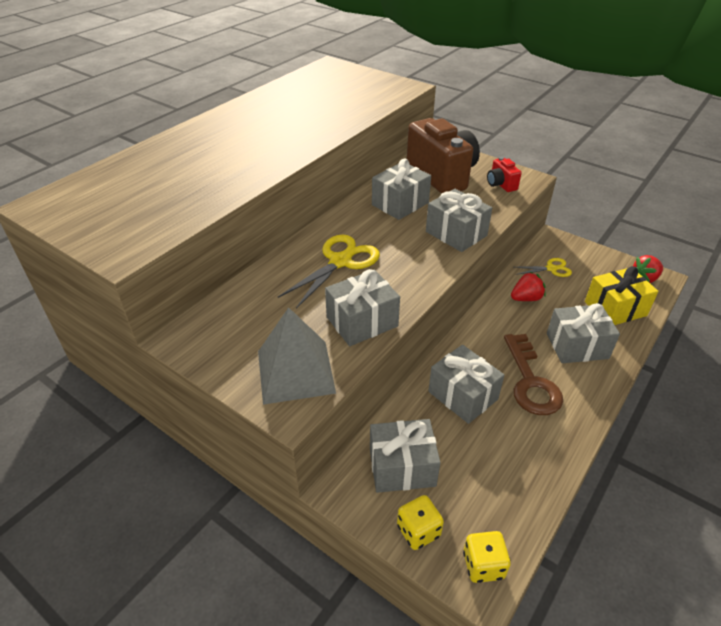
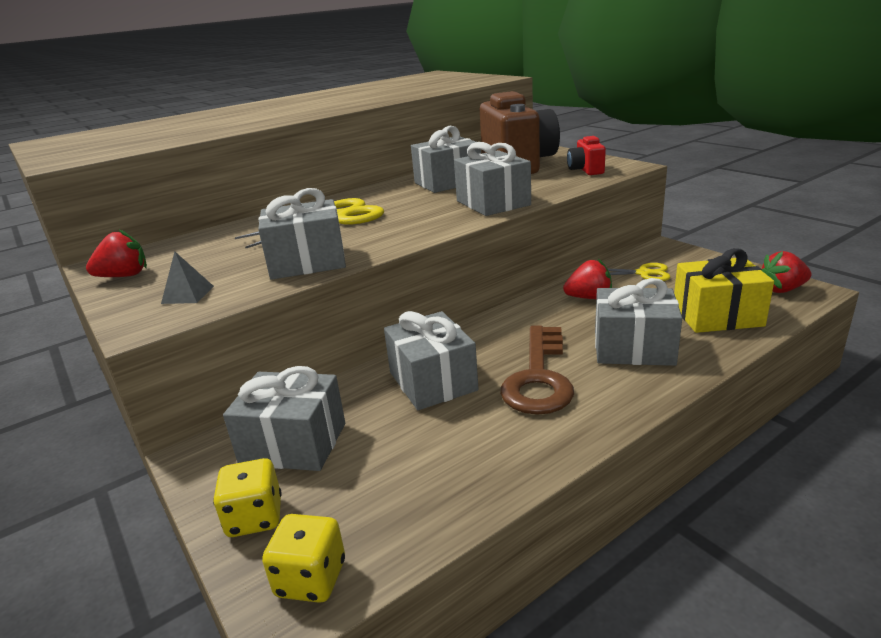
camera: 20 degrees right, 15 degrees down
grey pyramid [258,307,336,405] -> grey pyramid [161,252,214,304], size x0.42
none -> red strawberry [86,230,147,277]

